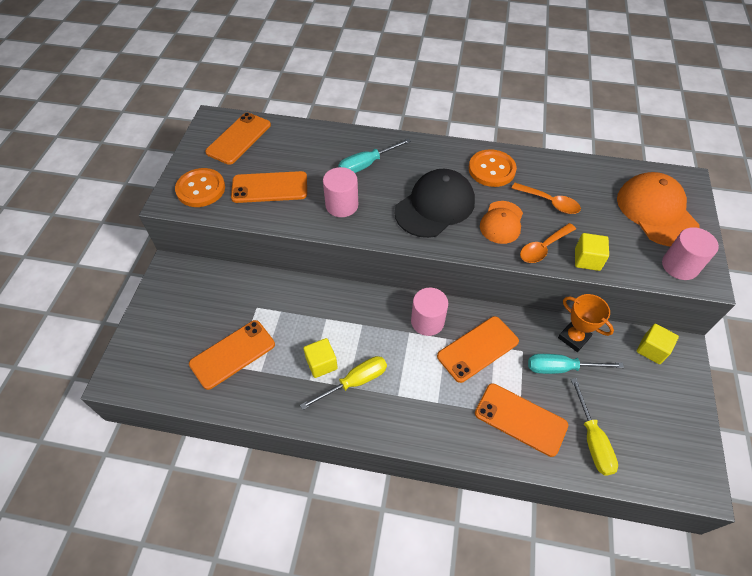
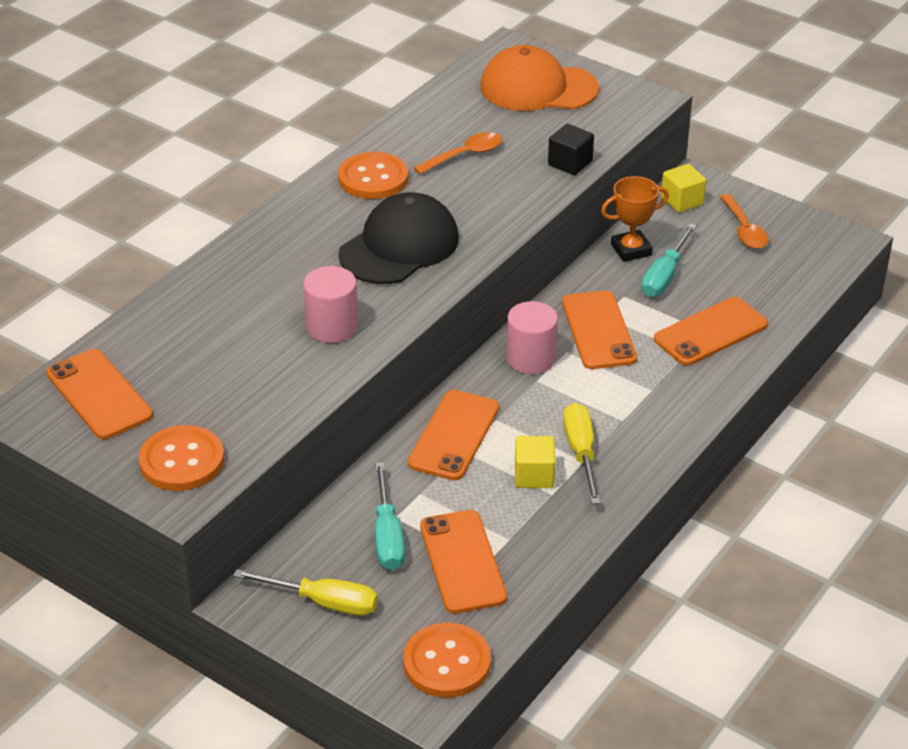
camera: 65 degrees left, 15 degrees down
orange phone [231,171,307,203] -> orange phone moved to [408,390,499,480]
turquoise screwdriver [338,138,411,173] -> turquoise screwdriver moved to [375,462,405,570]
black cap [394,169,475,238] -> black cap turned 60 degrees clockwise [339,192,459,284]
orange cap [480,201,523,244] -> none
orange spoon [520,223,576,263] -> orange spoon moved to [720,194,768,249]
yellow screwdriver [571,378,618,475] -> yellow screwdriver moved to [233,569,378,616]
yellow cube [575,233,609,271] -> black cube [548,124,594,175]
pink cylinder [662,227,719,280] -> none
none -> orange button [403,623,491,698]

